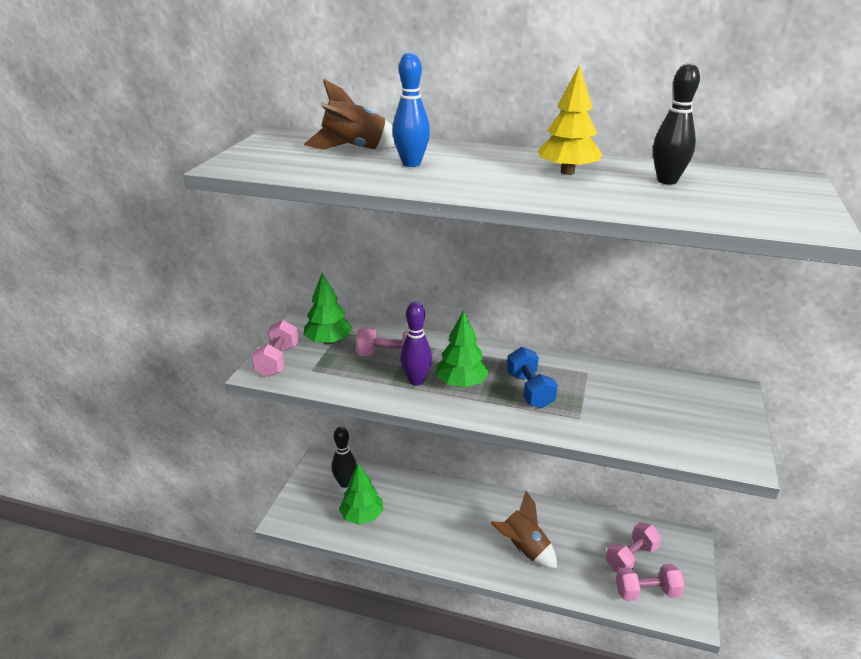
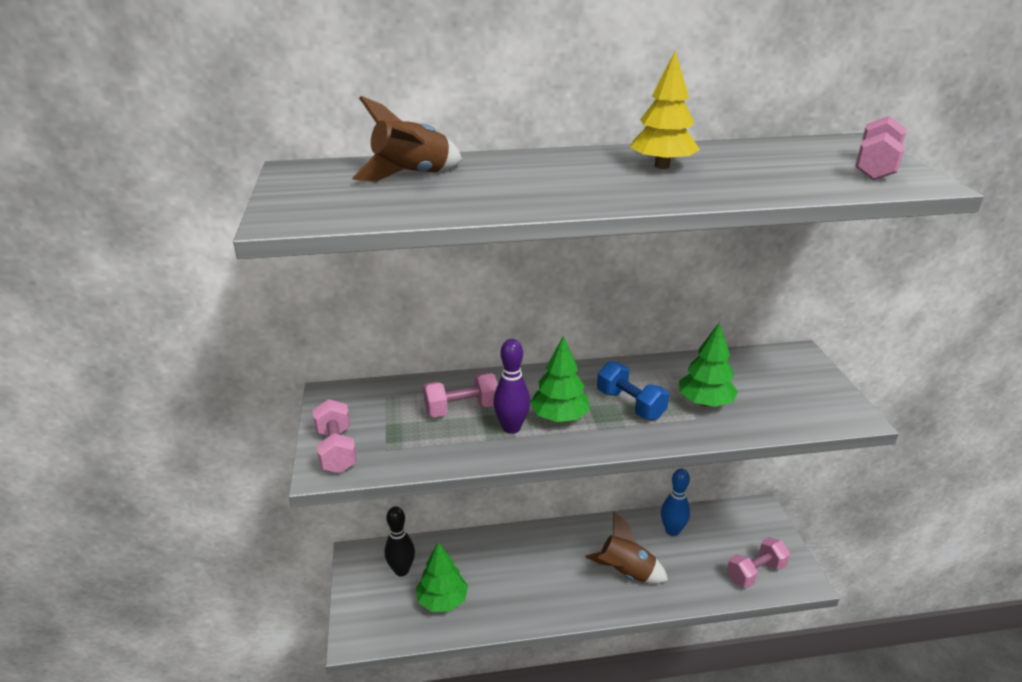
camera: 25 degrees left, 0 degrees up
green tree [304,272,352,345] -> green tree moved to [679,322,738,407]
blue bowling pin [392,52,430,167] -> blue bowling pin moved to [661,469,690,536]
pink dumbbell [606,522,661,572] -> pink dumbbell moved to [855,116,906,180]
black bowling pin [653,63,700,184] -> none

